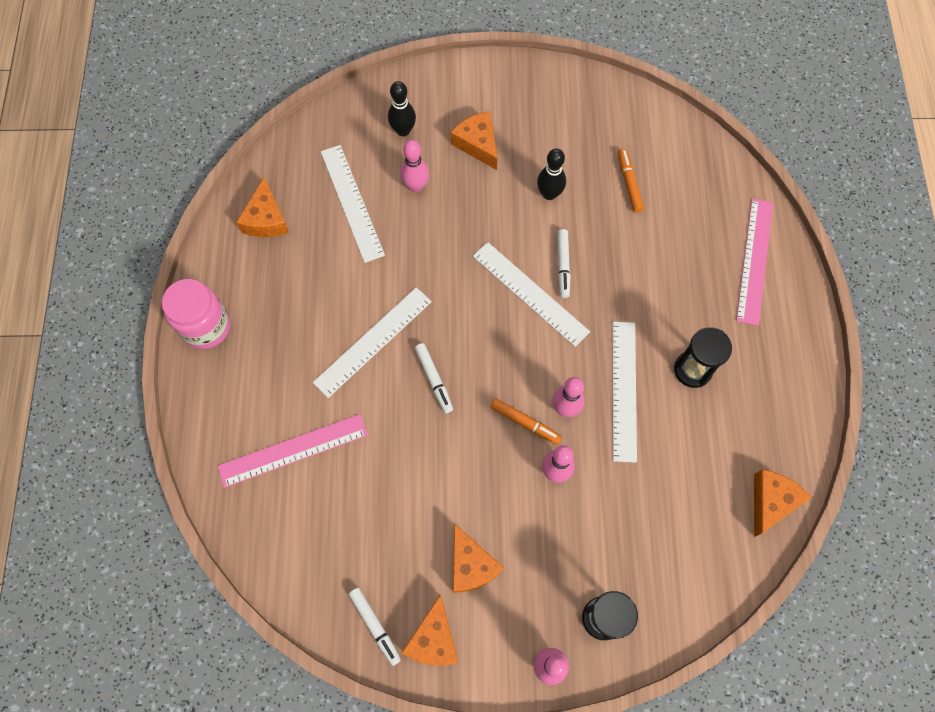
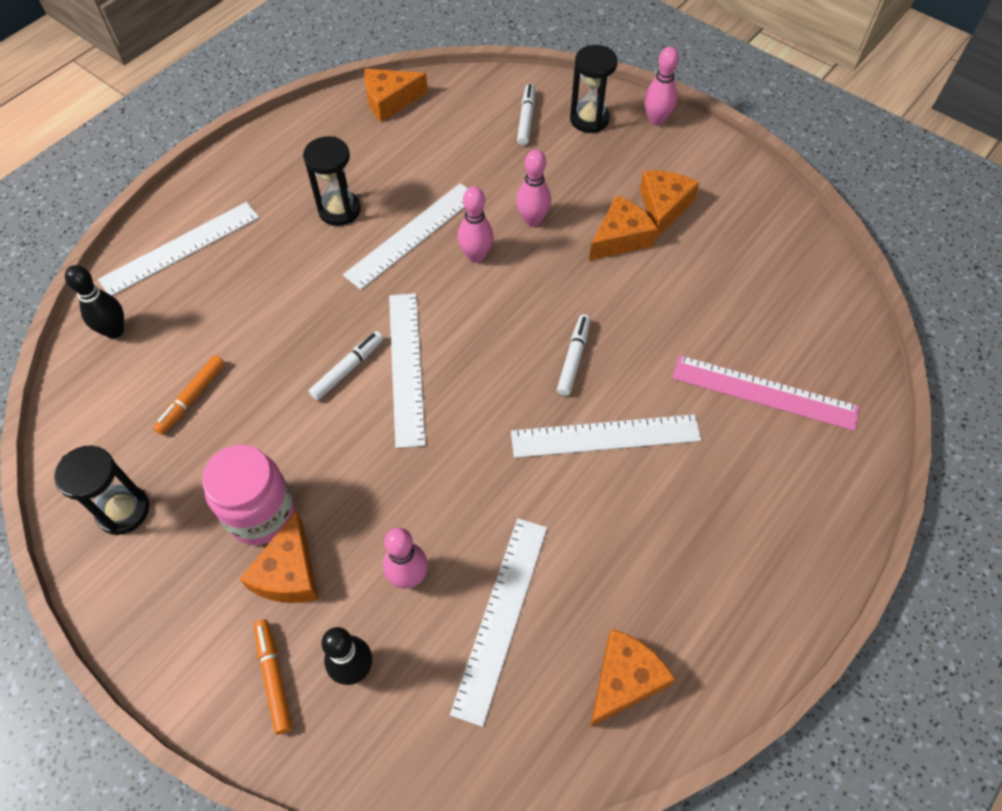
camera: 140 degrees left, 10 degrees down
pink jar [162,279,230,349] -> pink jar moved to [202,445,295,545]
white marker [348,588,401,666] -> white marker moved to [517,84,535,145]
orange cheese [401,594,458,665] -> orange cheese moved to [589,195,658,261]
orange marker [491,398,562,445] -> orange marker moved to [254,619,292,734]
black bowling pin [537,149,566,200] -> black bowling pin moved to [65,265,124,339]
pink ruler [736,199,773,326] -> white ruler [98,202,259,296]
none -> black hourglass [54,445,149,535]

